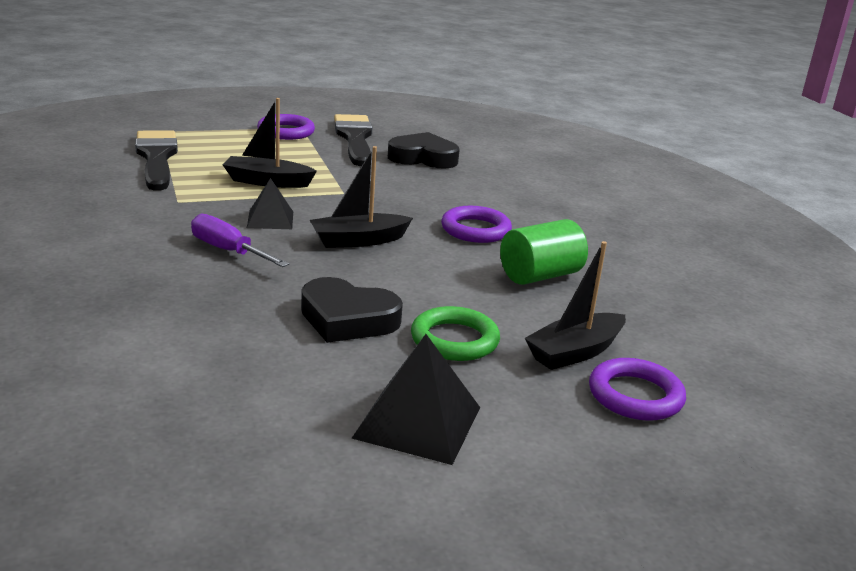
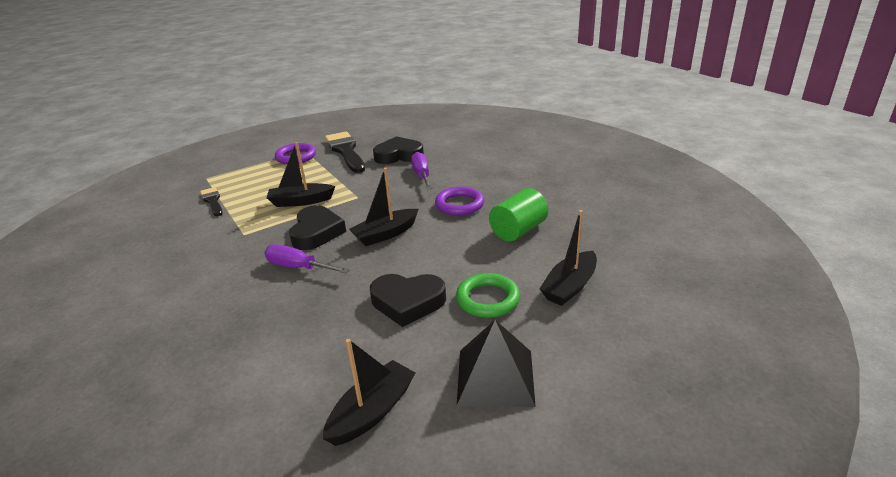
camera: 10 degrees left, 5 degrees up
black brush [135,130,178,191] -> black brush [200,187,223,216], size x0.55
black pyramid [247,178,293,229] -> black heart [289,205,346,250]
purple ring [589,358,686,421] -> none
none -> black boat [323,339,415,446]
none -> purple screwdriver [411,152,432,190]

